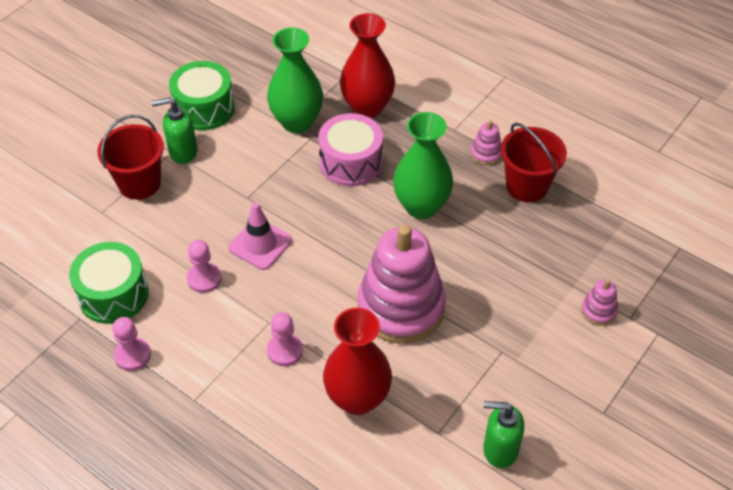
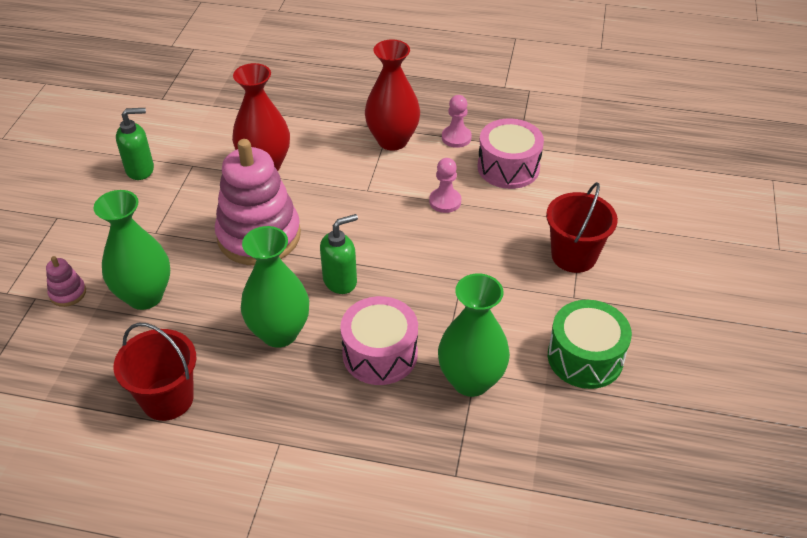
camera: 155 degrees right, 5 degrees down
green drum [69,242,149,324] -> pink drum [478,118,544,189]
green soap dispenser [152,97,198,164] -> green soap dispenser moved to [320,214,358,294]
pink traffic cone [228,202,292,270] -> none
pink pawn [267,312,303,366] -> none
red vase [340,13,395,118] -> red vase moved to [365,40,420,150]
pink stacking toy [471,120,502,165] -> none
none -> green vase [94,190,170,310]

